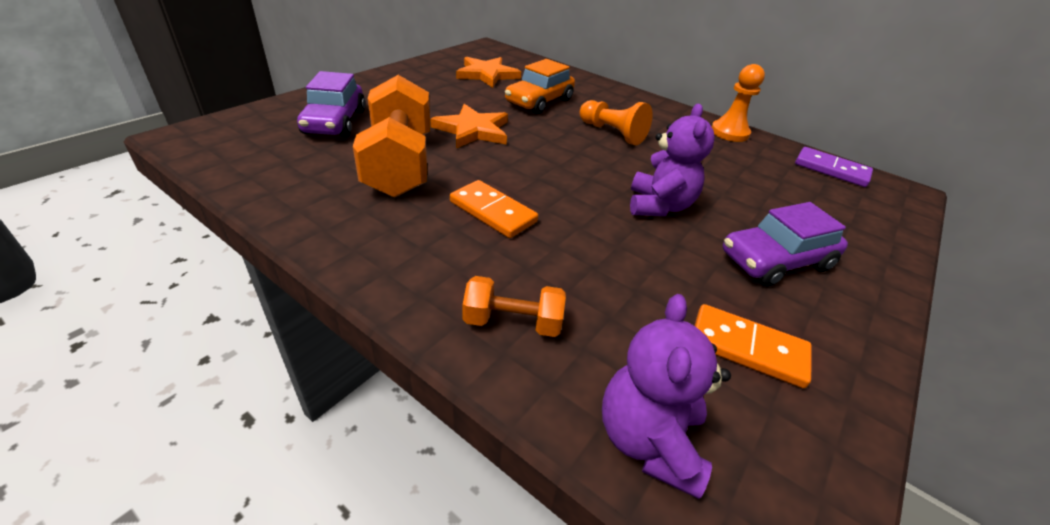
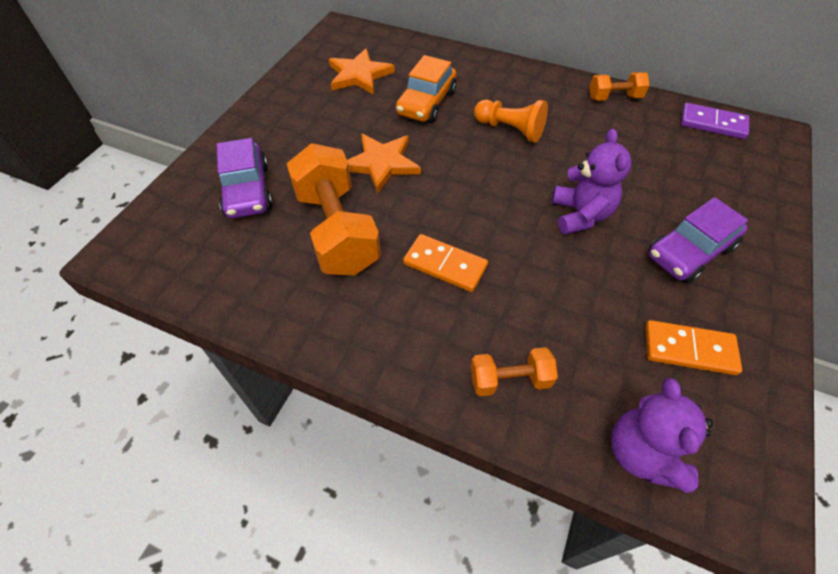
camera: 10 degrees left, 15 degrees up
orange pawn [712,64,765,142] -> orange dumbbell [589,72,650,101]

